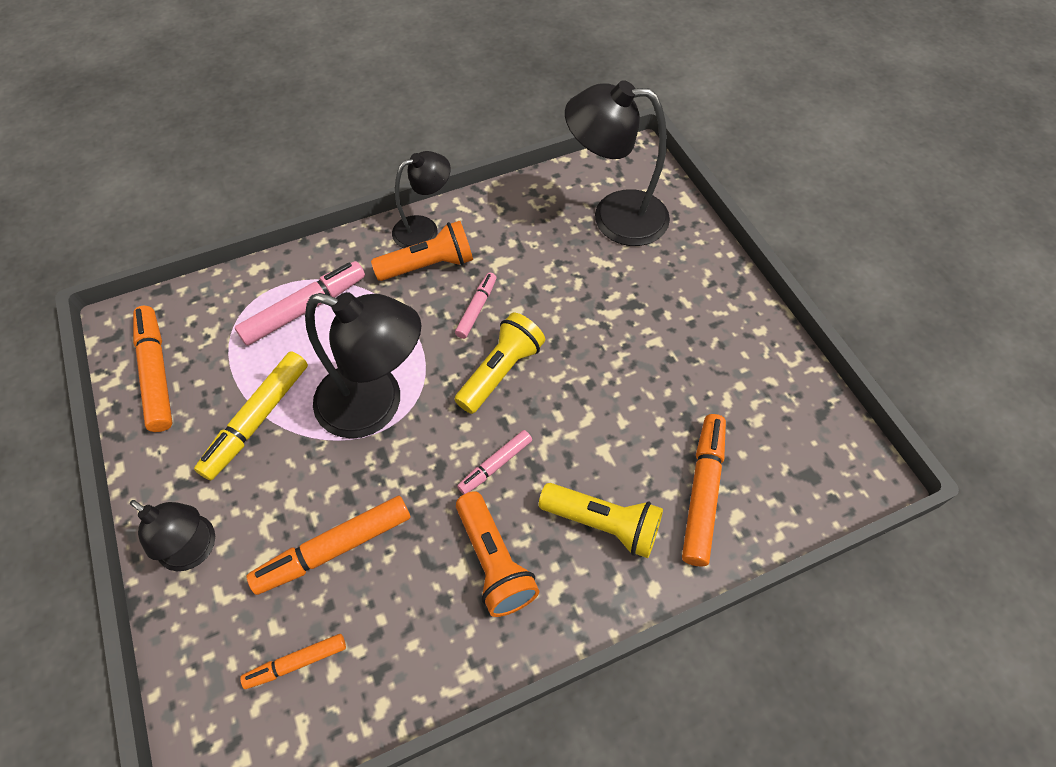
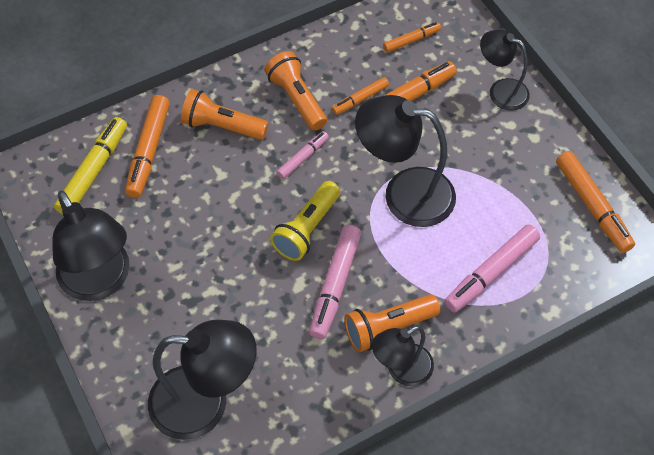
camera: 175 degrees right, 0 degrees up
yellow marker [194,351,308,480] -> yellow marker moved to [54,117,127,215]
pink marker [455,273,496,339] -> pink marker [309,225,361,339], size x1.72
yellow flashlight [539,483,663,558] -> orange flashlight [181,89,268,140]
none -> black lamp [52,190,130,301]
none -> orange marker [332,77,389,115]

